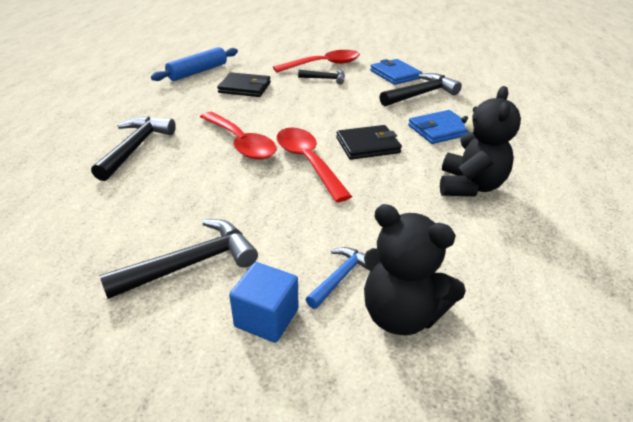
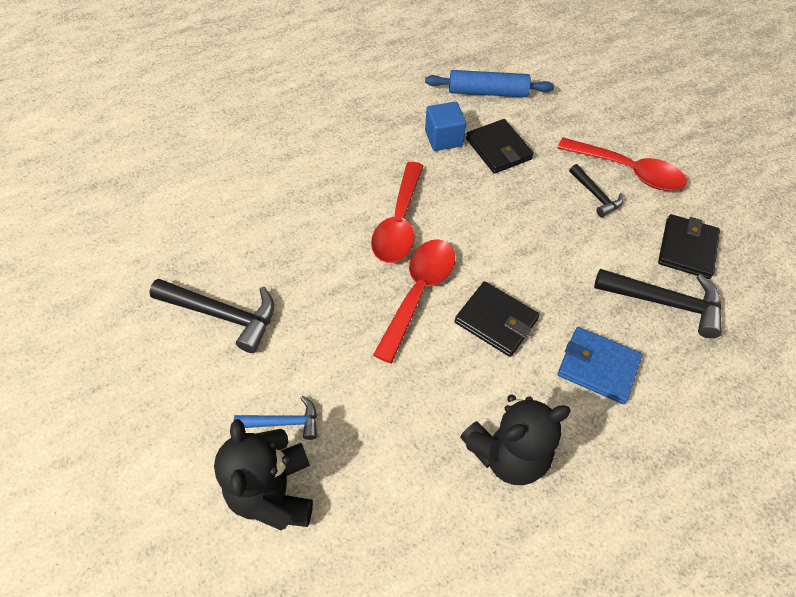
camera: 50 degrees right, 20 degrees up
black hammer [91,116,176,181] -> none
blue cube [229,262,298,343] -> blue cube moved to [425,102,466,151]
blue wallet [370,59,422,85] -> black wallet [658,214,720,279]

